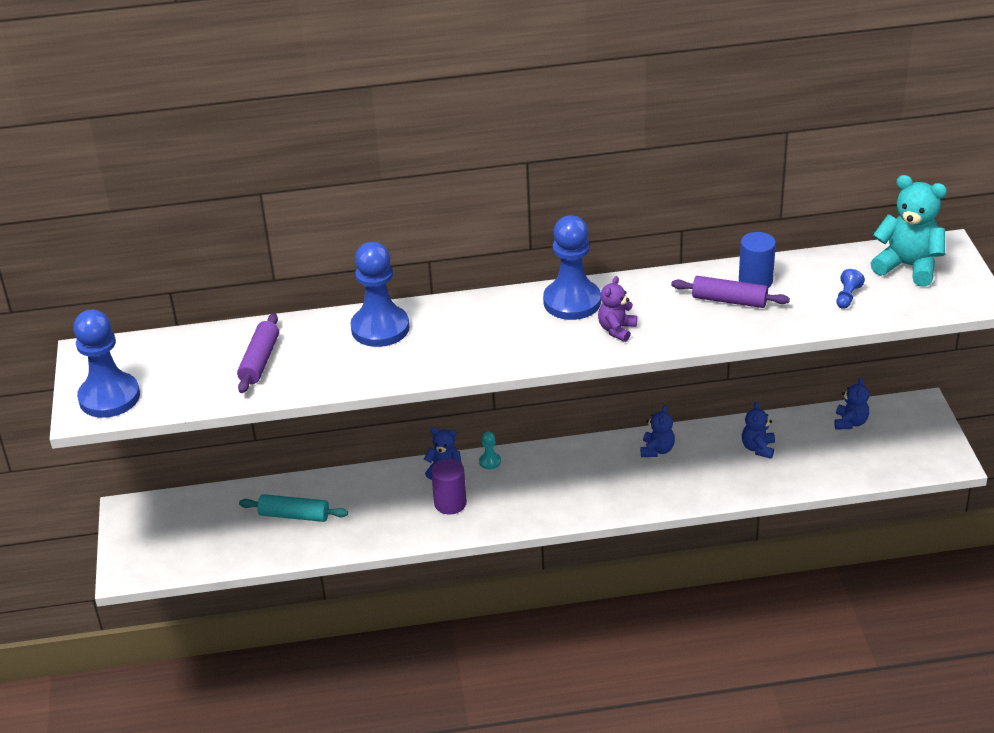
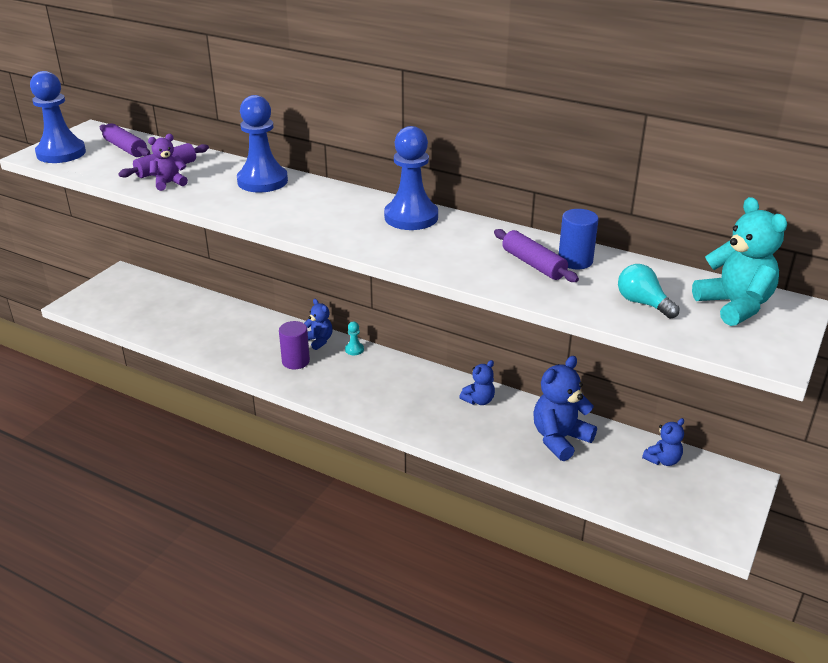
camera: 35 degrees right, 5 degrees down
turquoise rolling pin [239,494,348,522] -> none
purple teddy bear [598,276,637,342] -> purple teddy bear moved to [148,134,188,191]
blue teddy bear [742,402,775,459] -> blue teddy bear [533,356,597,461], size x1.76
blue pawn [837,269,865,309] -> turquoise light bulb [618,264,679,319]
none -> purple rolling pin [100,123,150,157]

